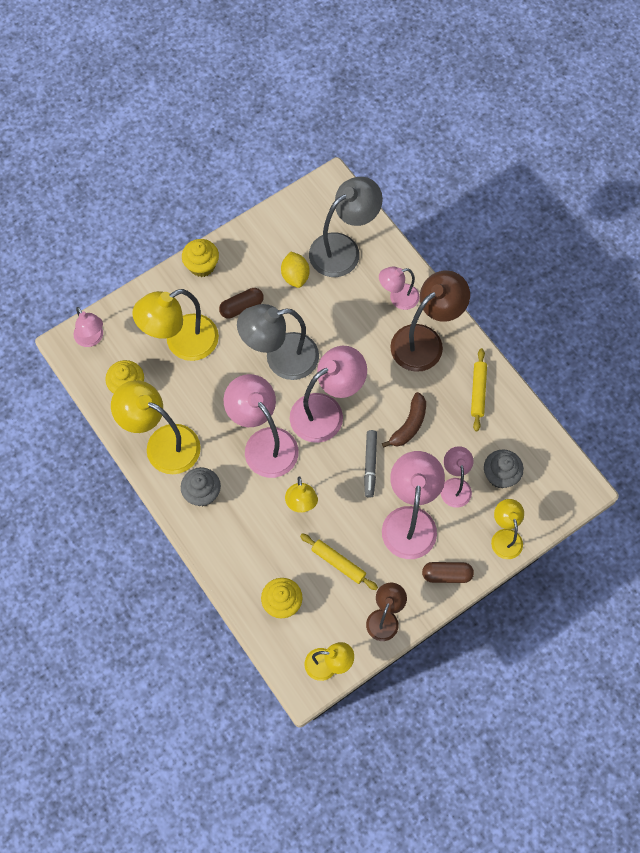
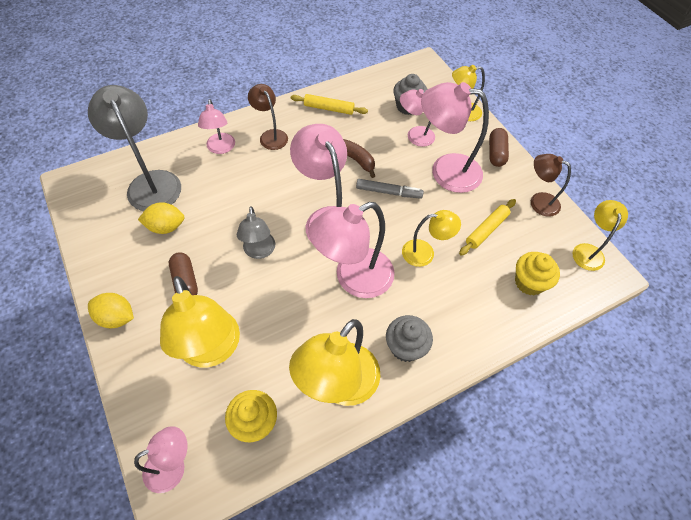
camera: 85 degrees left, 10 degrees down
yellow cupcake [182,239,219,277] -> yellow lemon [88,293,134,328]
grey lamp [237,304,319,380] -> grey lamp [237,206,275,259], size x0.57
brown lamp [390,270,470,372] -> brown lamp [248,84,288,150], size x0.57

